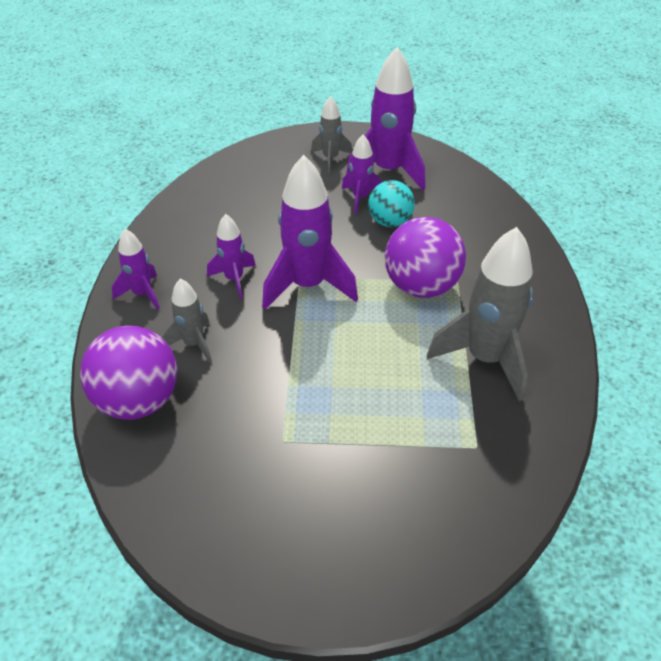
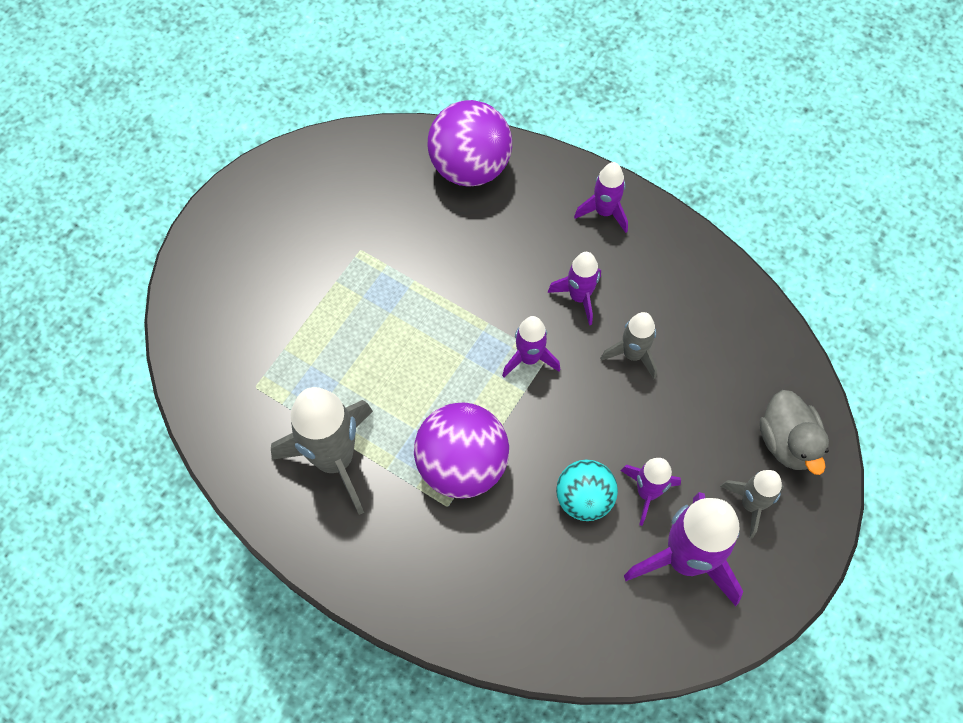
camera: 120 degrees right, 20 degrees up
grey rocket [162,278,212,363] -> grey rocket moved to [600,312,657,379]
purple rocket [262,155,358,309] -> purple rocket [502,316,560,377], size x0.54
none -> grey duck [760,390,829,475]

